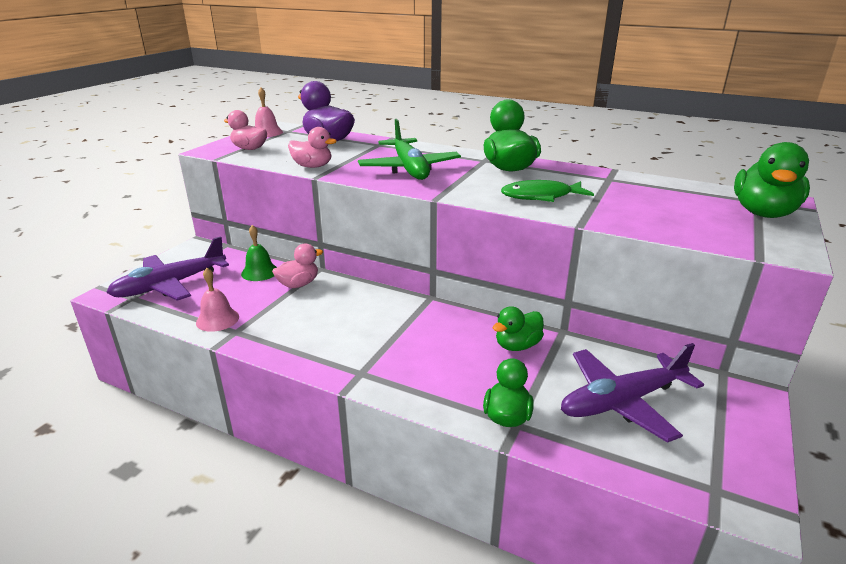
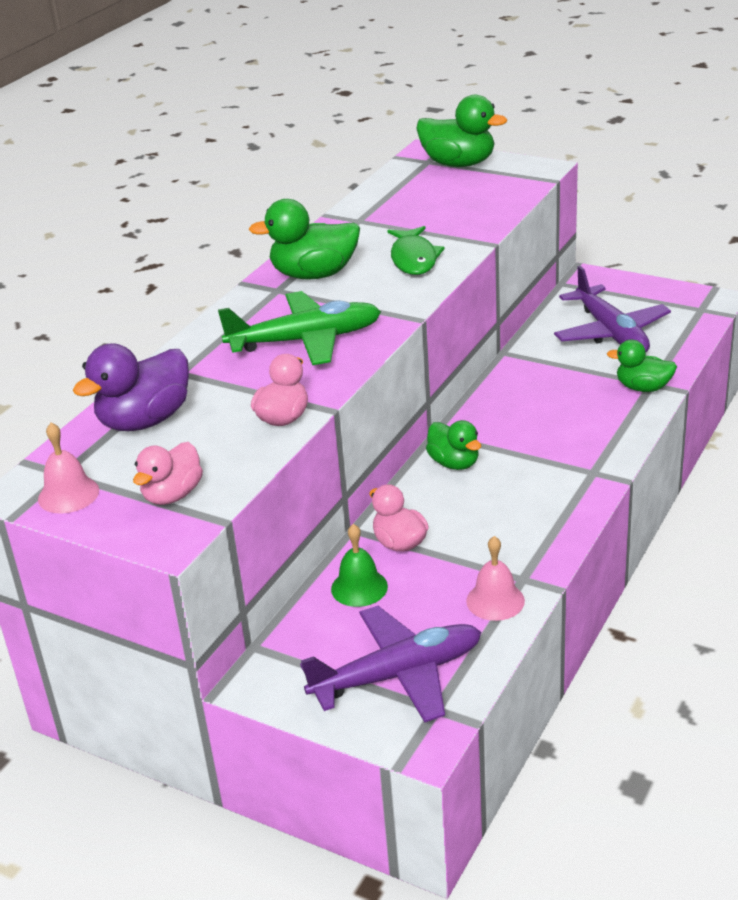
camera: 85 degrees left, 5 degrees up
purple plane [106,236,229,301] -> purple plane turned 75 degrees counterclockwise [300,606,481,722]
green duck [493,306,544,351] -> green duck moved to [426,420,481,470]

